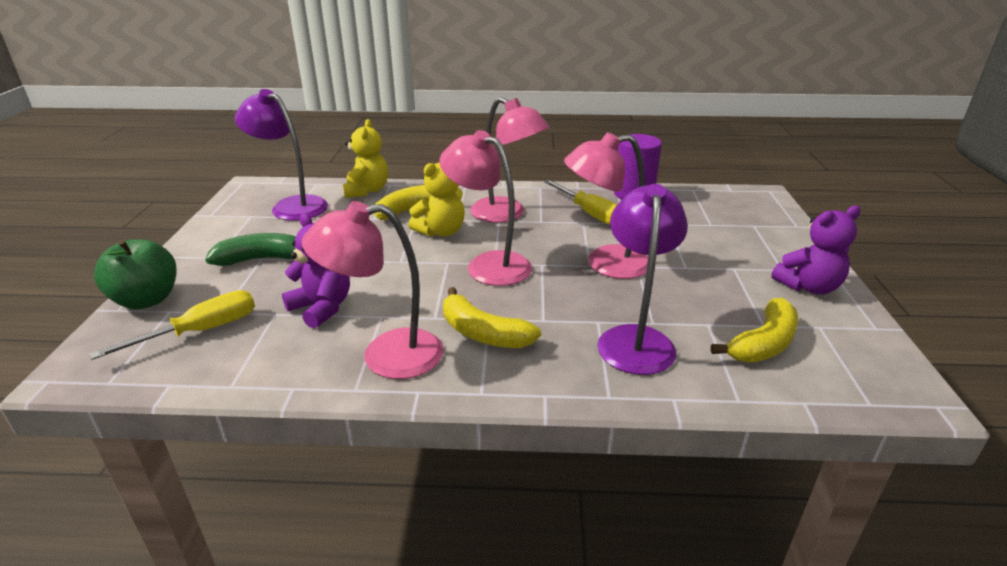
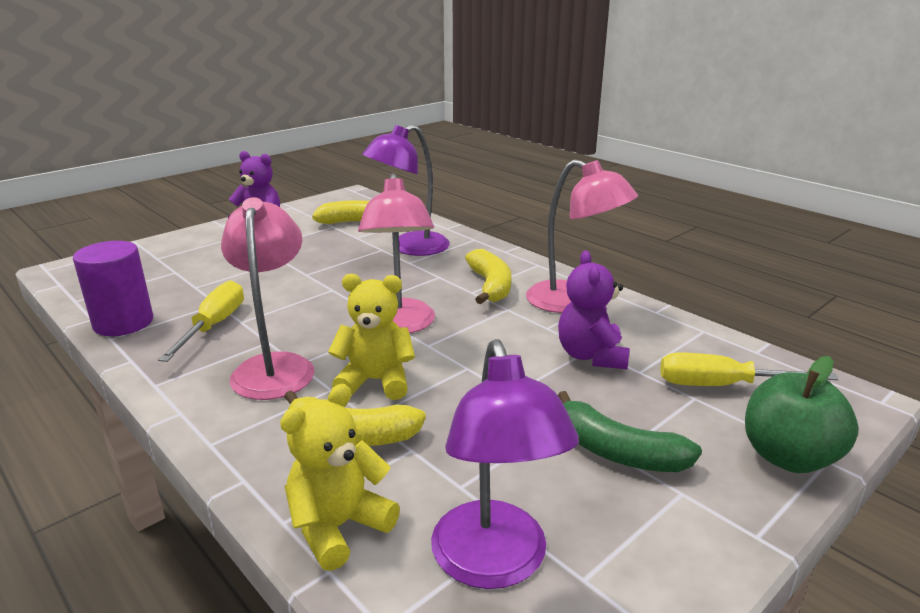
camera: 135 degrees left, 5 degrees down
pink lamp [564,132,648,279] -> none

